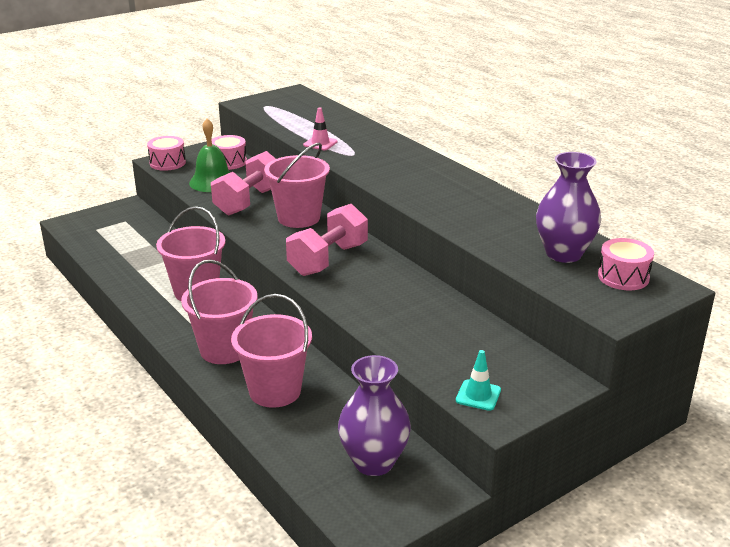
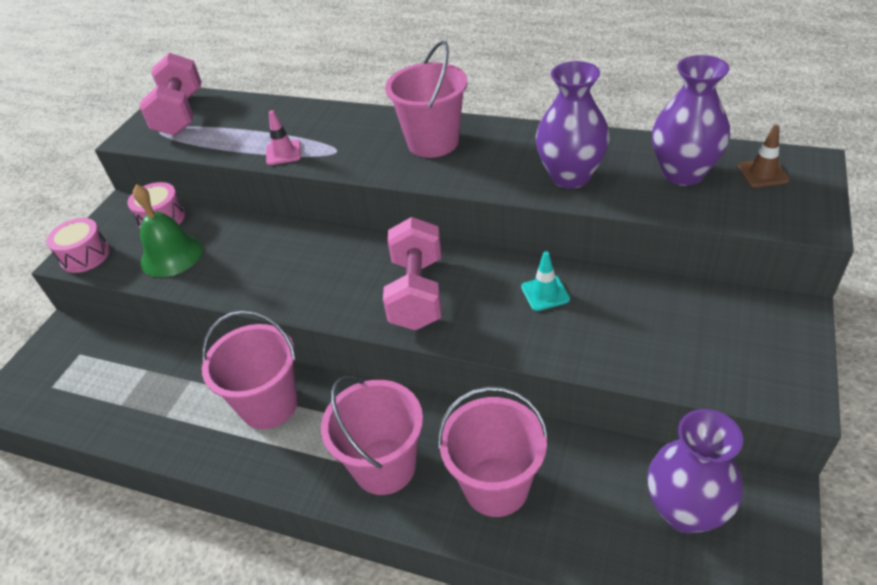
camera: 30 degrees left, 15 degrees up
pink dumbbell [211,151,276,216] -> pink dumbbell moved to [139,53,202,136]
pink bucket [264,143,330,228] -> pink bucket moved to [385,41,467,158]
turquoise traffic cone [456,350,501,411] -> turquoise traffic cone moved to [521,251,570,311]
pink drum [598,238,654,290] -> brown traffic cone [737,125,790,187]
none -> purple vase [536,61,610,189]

